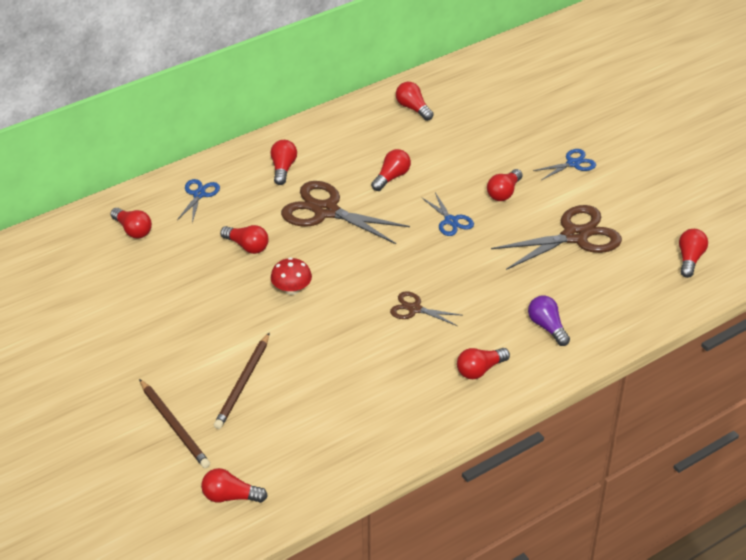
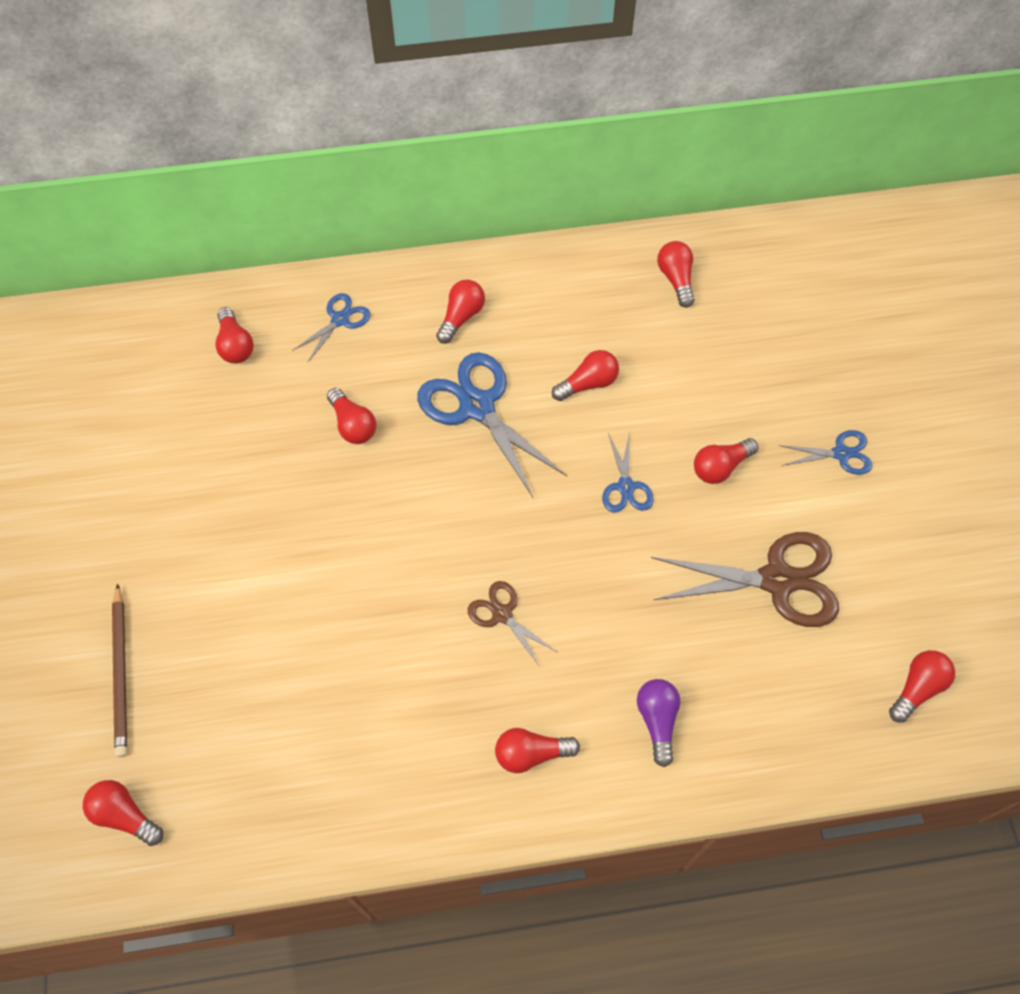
camera: 25 degrees right, 20 degrees up
brown pencil [214,333,269,429] -> none
red mushroom [271,257,312,295] -> none
brown scissors [281,181,410,244] -> blue scissors [417,352,567,499]

